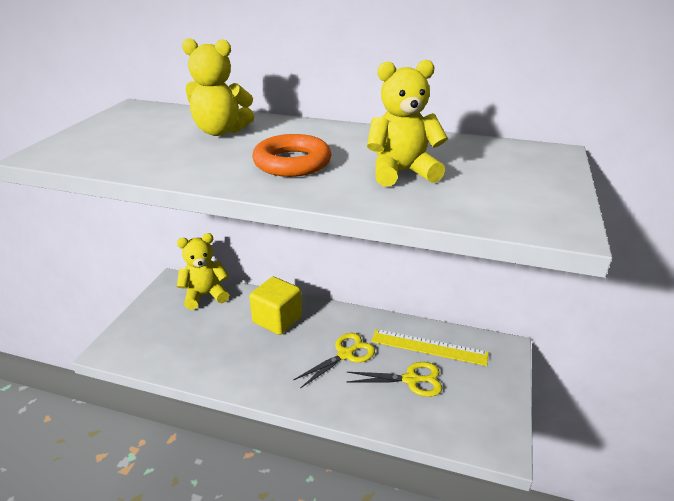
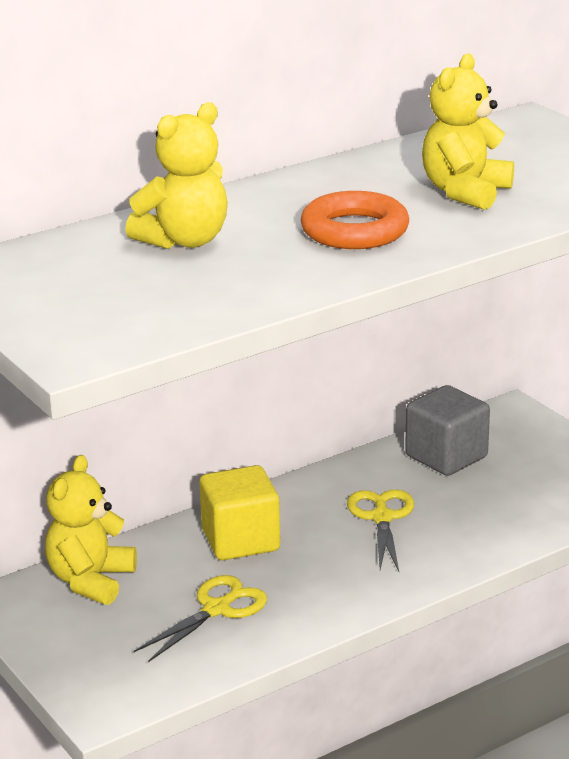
camera: 50 degrees left, 5 degrees down
yellow scissors [347,362,442,397] -> yellow scissors moved to [134,575,267,662]
yellow ruler [371,329,488,366] -> grey cube [405,385,490,476]

